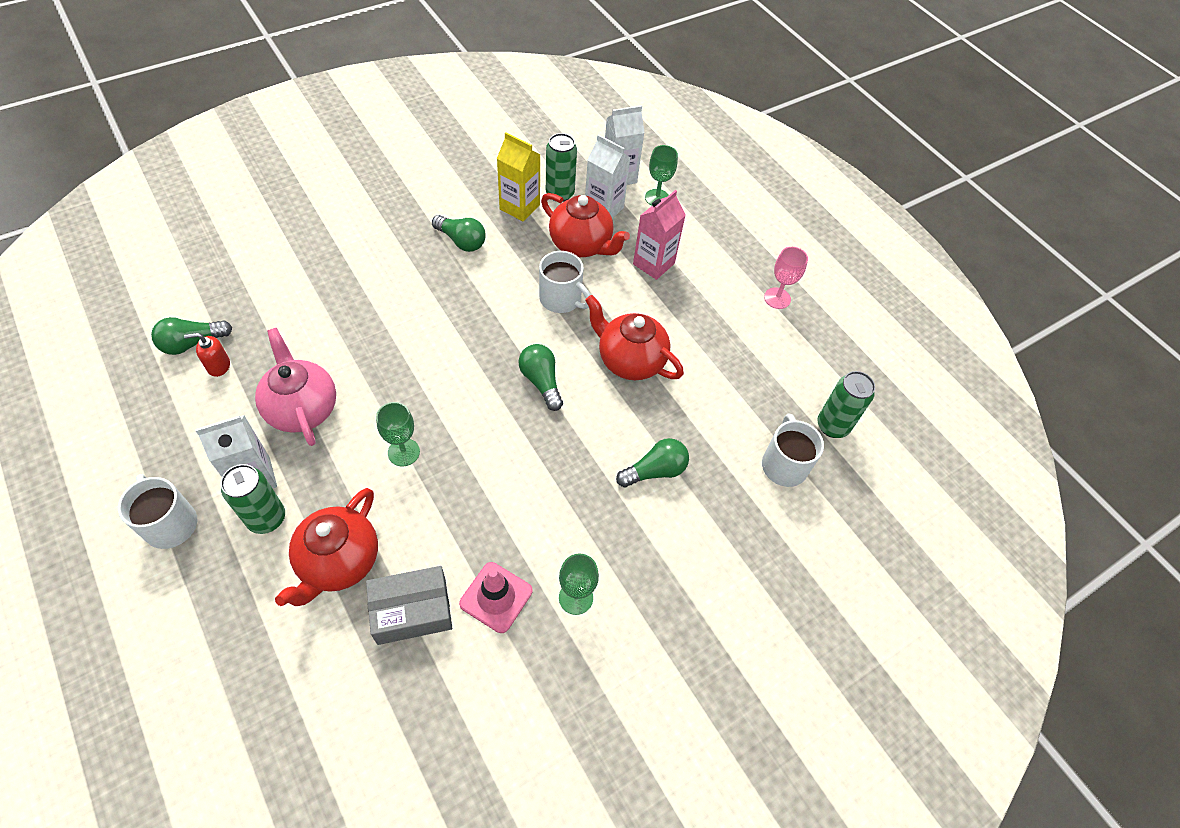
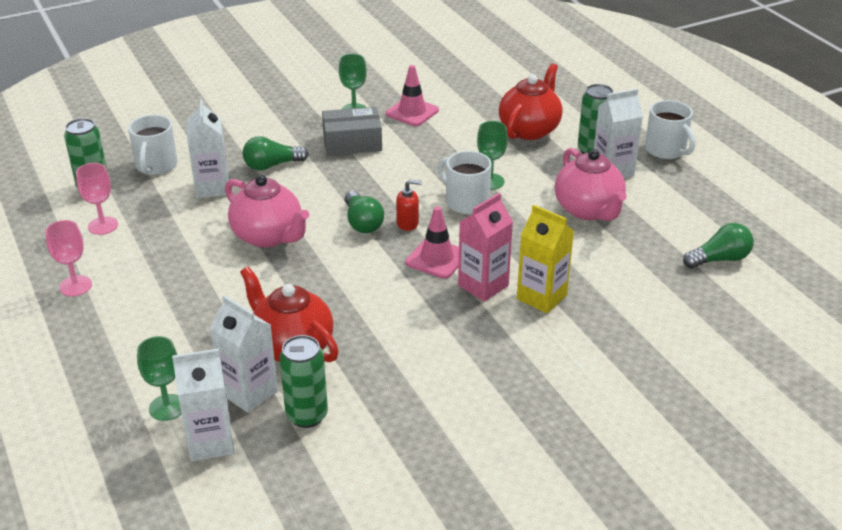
camera: 170 degrees left, 20 degrees down
red soap dispenser [184,333,230,377] -> red soap dispenser moved to [396,180,422,231]
grey box [366,566,452,645] -> grey box moved to [322,107,382,155]
green light bulb [432,215,486,252] -> none
yellow carton [497,132,541,221] -> yellow carton moved to [517,205,574,313]
white mug [539,251,590,313] -> white mug moved to [438,151,492,214]
red teapot [585,295,684,380] -> pink teapot [225,175,309,248]
pink carton [633,190,686,280] -> pink carton moved to [458,193,513,302]
none -> pink goblet [76,163,118,235]
none -> white carton [187,99,229,198]
none -> pink traffic cone [405,206,459,279]

